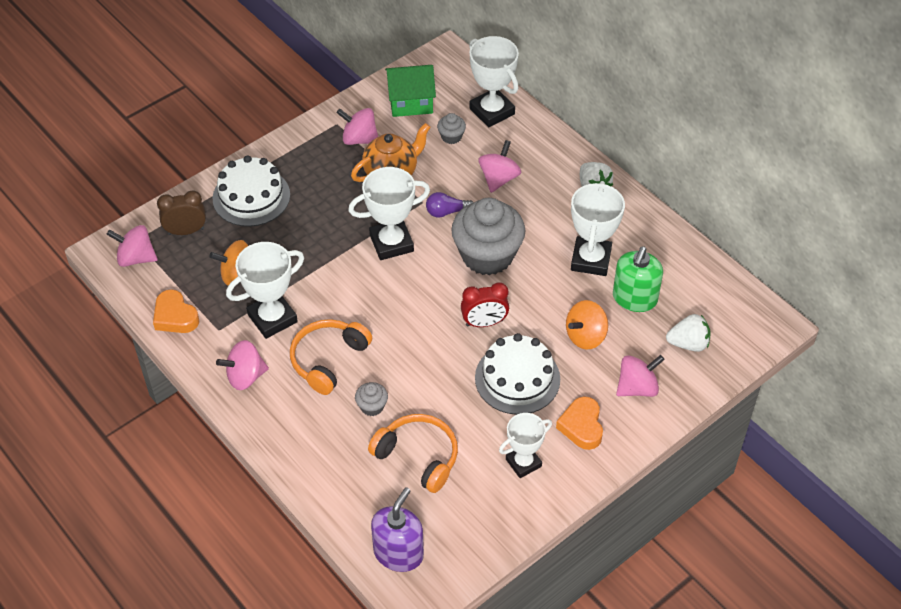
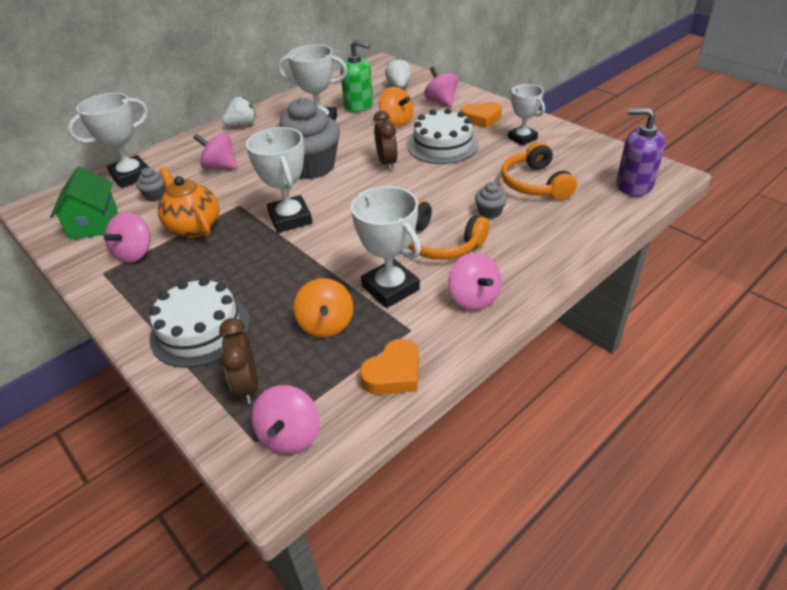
camera: 90 degrees left, 10 degrees down
orange headphones [368,414,458,493] -> orange headphones turned 45 degrees counterclockwise [501,142,577,200]
purple light bulb [426,192,473,218] -> none
red clock [461,282,509,327] -> brown clock [373,111,398,171]

